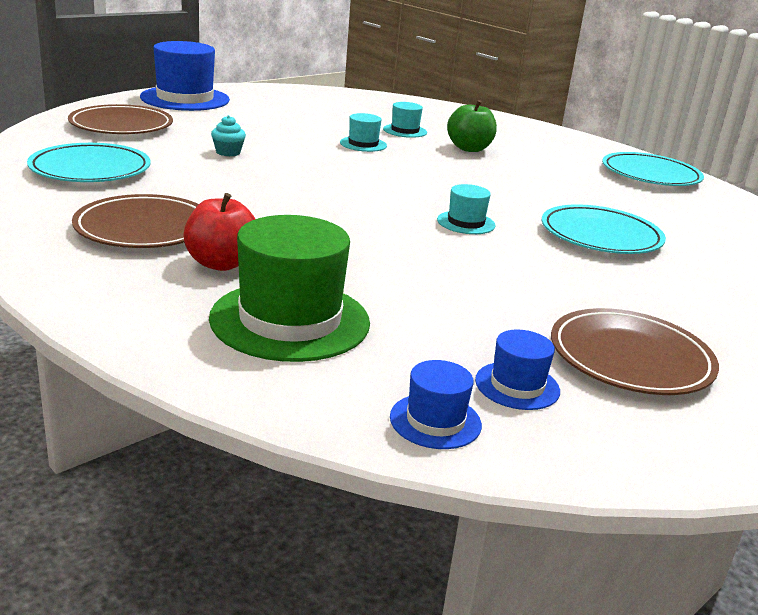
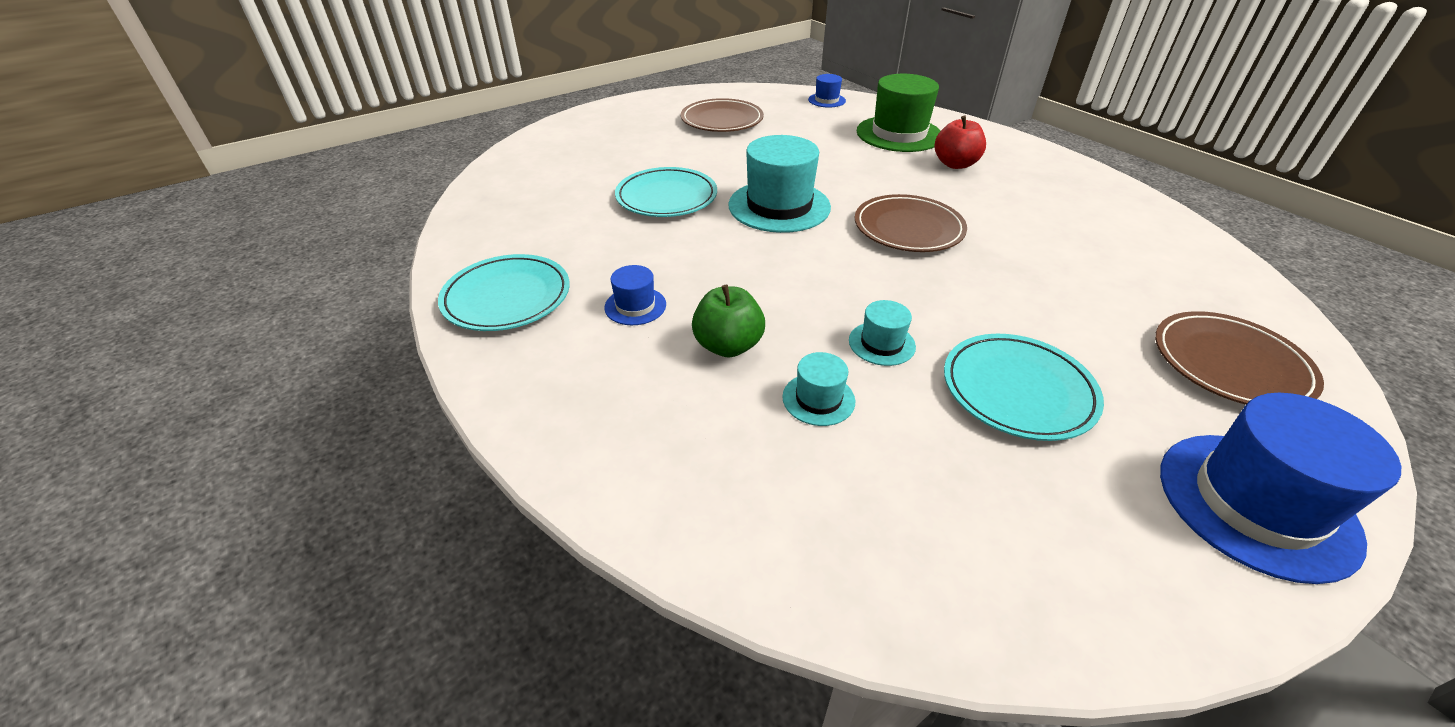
camera: 170 degrees left, 15 degrees up
turquoise plate [27,143,151,182] -> turquoise plate moved to [944,334,1104,441]
brown plate [72,194,199,248] -> brown plate moved to [855,194,967,252]
turquoise cupcake [211,115,246,156] -> none
turquoise hat [437,184,496,234] -> turquoise hat [728,135,831,233], size x2.05
blue hat [475,330,560,410] -> blue hat moved to [604,265,666,325]

